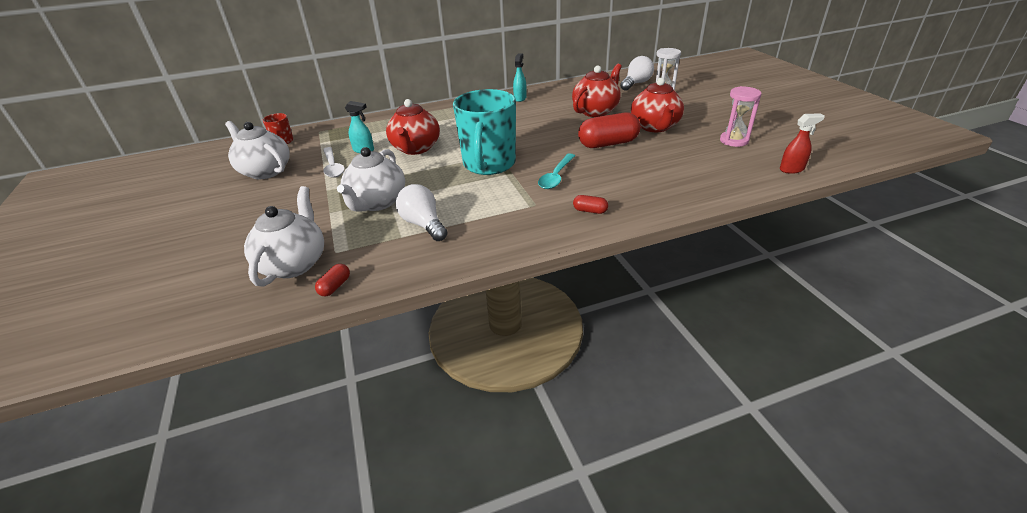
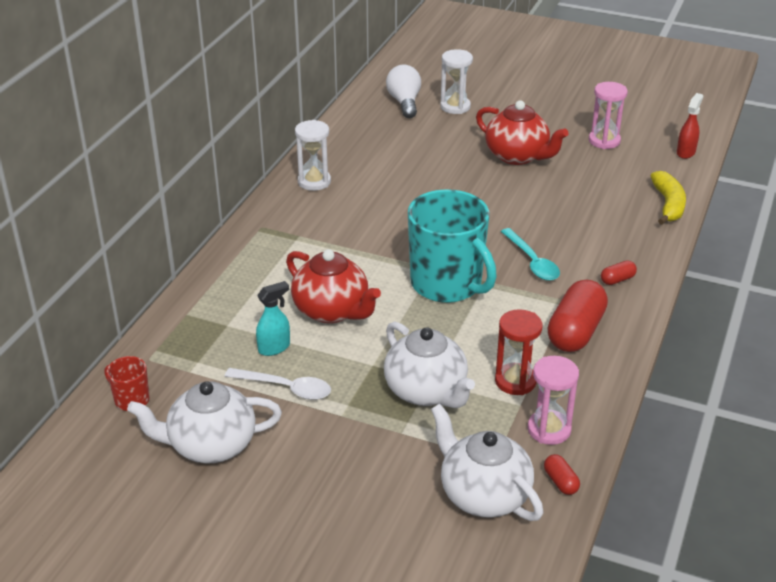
camera: 50 degrees left, 0 degrees up
white light bulb [396,184,448,241] -> red hourglass [495,309,543,395]
turquoise spray bottle [513,53,527,102] -> white hourglass [295,120,331,191]
red teapot [572,64,622,117] -> none
red capsule [578,112,640,148] -> red capsule moved to [547,279,608,352]
none -> pink hourglass [528,356,579,445]
none -> yellow banana [650,171,686,225]

